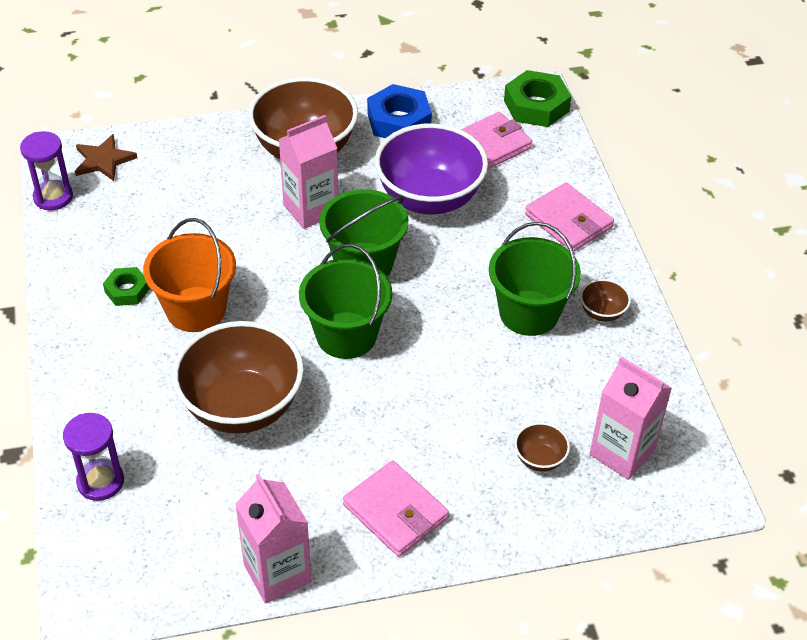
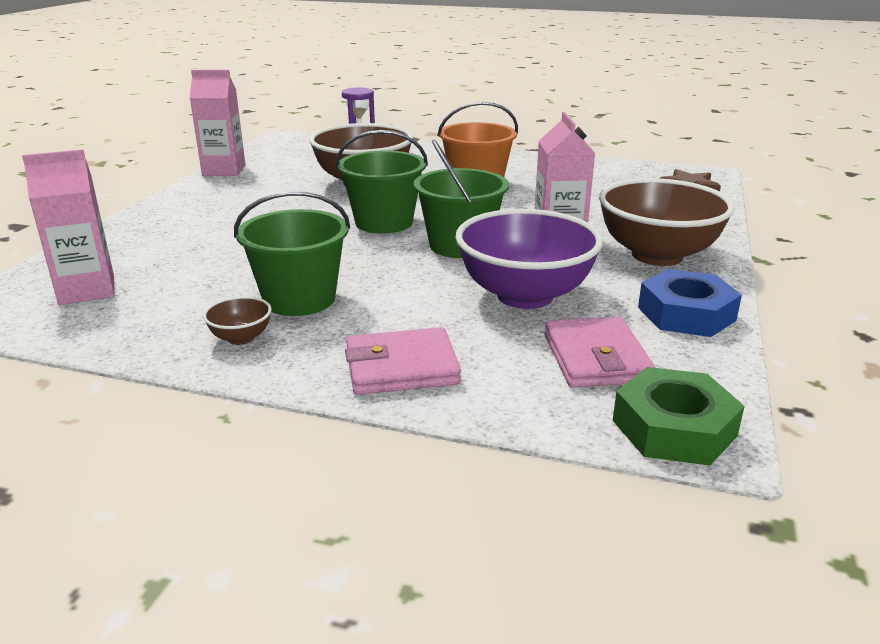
camera: 120 degrees right, 20 degrees down
purple hourglass [20,131,73,211] -> none
green nut [103,267,150,306] -> none
pink wallet [343,460,449,557] -> none
brown bowl [514,422,570,472] -> none

